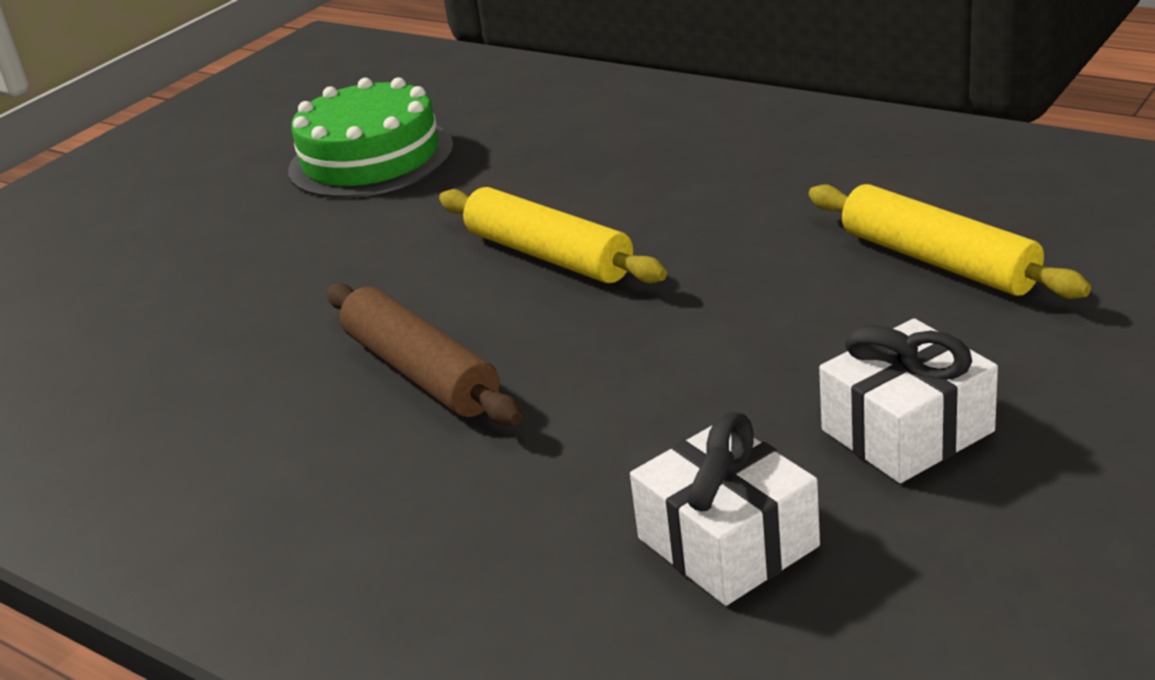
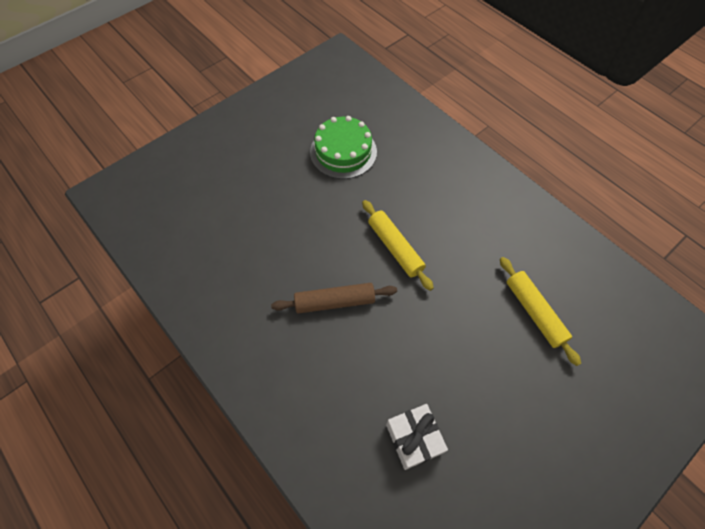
camera: 10 degrees right, 30 degrees up
brown rolling pin [327,283,522,426] -> brown rolling pin turned 75 degrees counterclockwise [271,283,397,314]
white gift [819,318,998,483] -> none

